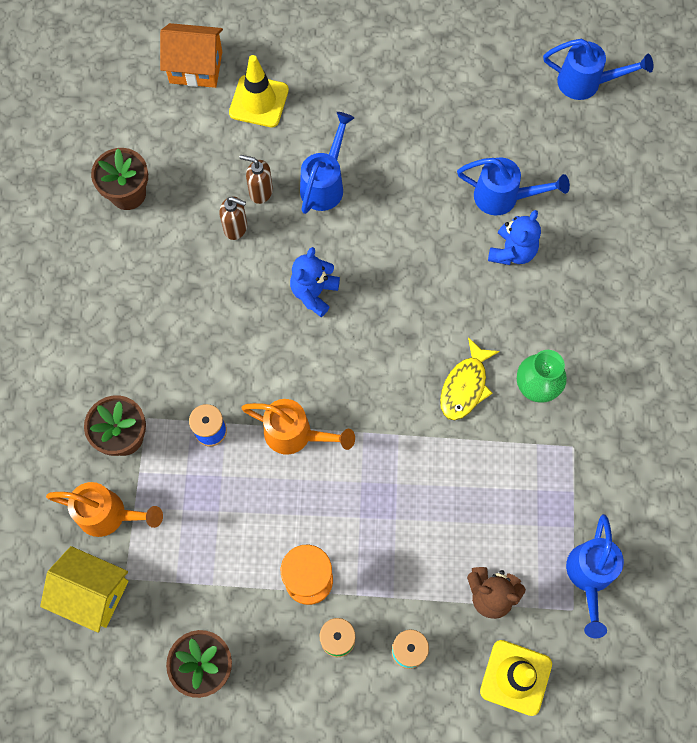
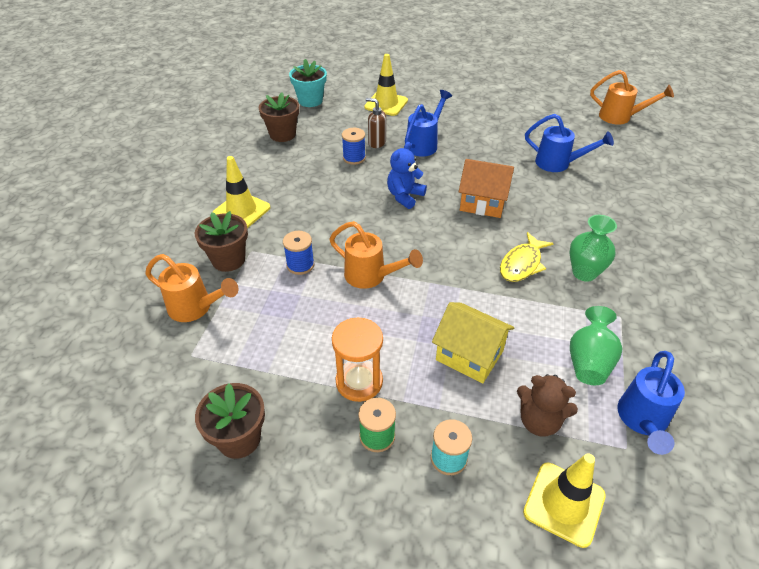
camera: 10 degrees right, 25 degrees down
yellow house [40,546,129,633] -> yellow house moved to [432,302,515,384]
orange house [160,23,223,88] -> orange house moved to [459,159,514,218]
brown soap dispenser [219,197,247,240] -> blue spool [342,128,366,165]
blue teddy bear [488,210,541,265] -> none
blue watering can [543,39,653,100] -> orange watering can [590,70,674,125]
none -> yellow traffic cone [213,156,270,228]
none -> turquoise flower pot [289,59,327,107]
none -> green vase [570,306,622,385]

